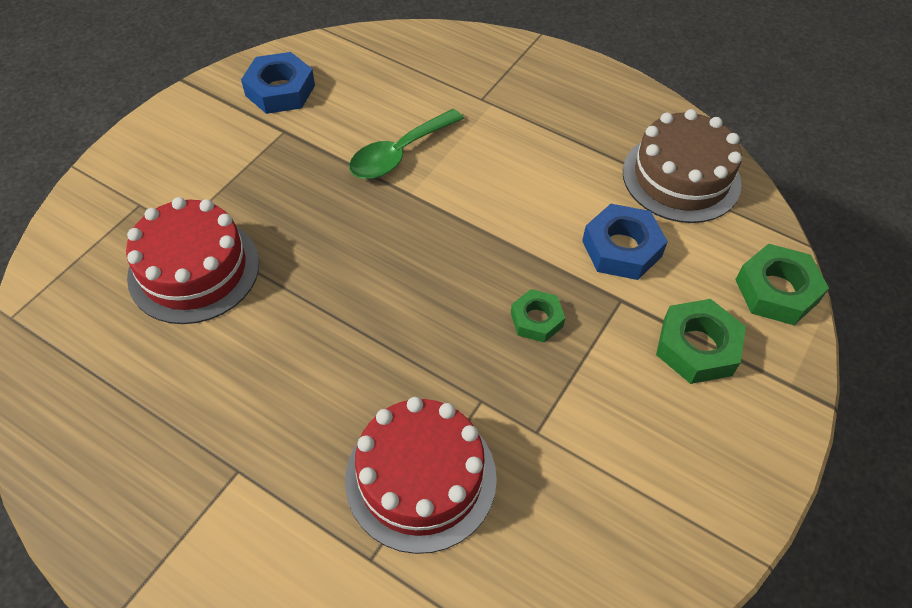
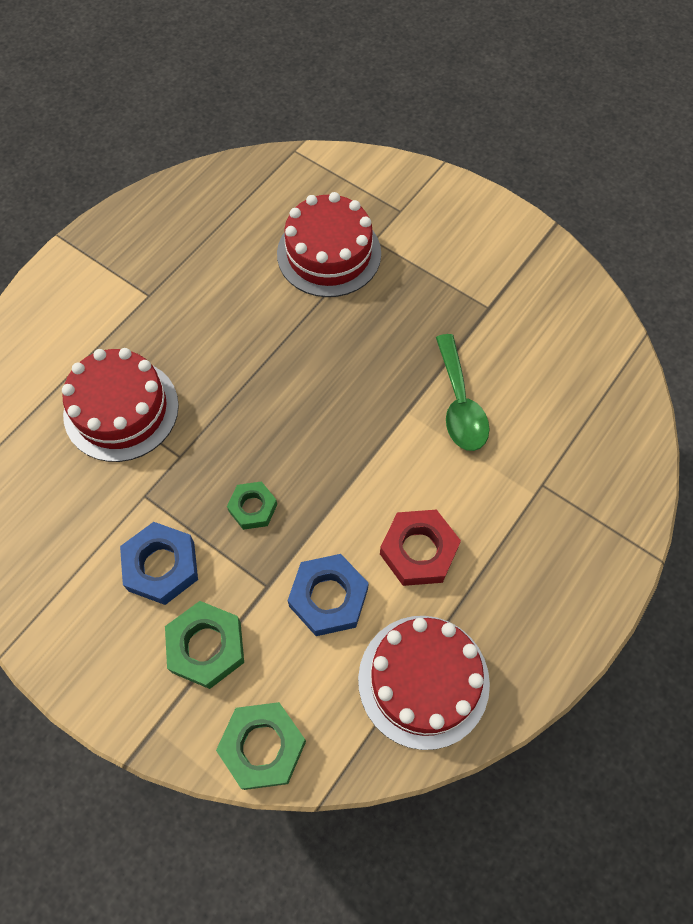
camera: 95 degrees right, 10 degrees up
blue nut [241,52,315,114] -> blue nut moved to [120,522,198,605]
green spoon [349,109,464,179] -> green spoon turned 150 degrees counterclockwise [436,334,490,451]
brown cake [623,109,742,223] -> red cake [358,616,490,750]
none -> red nut [380,510,461,586]

